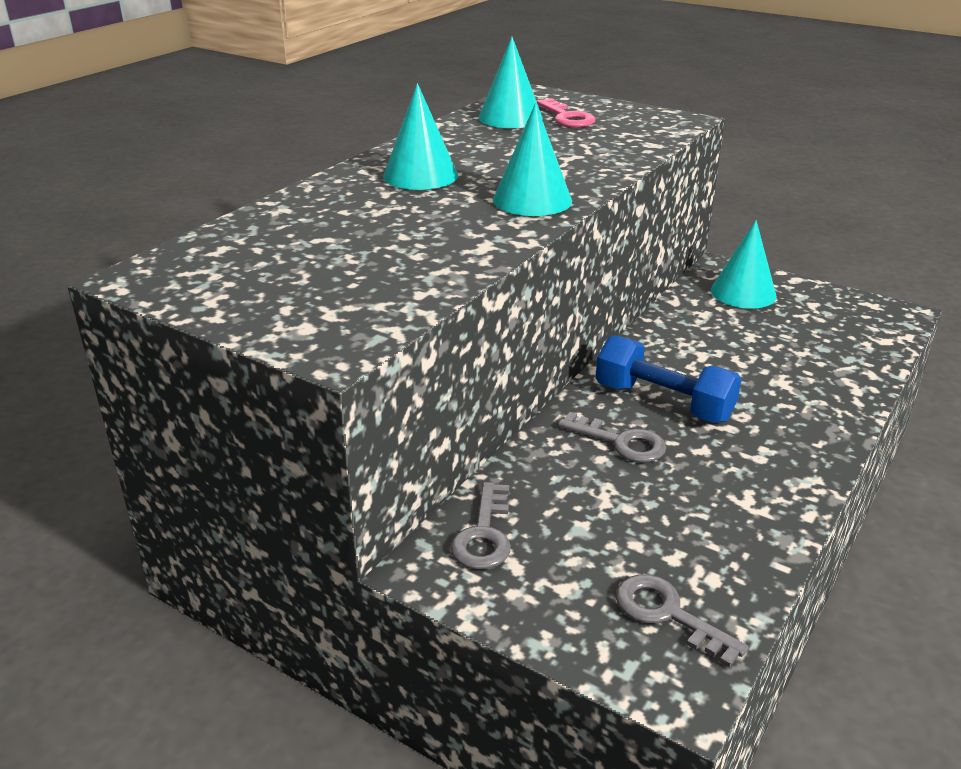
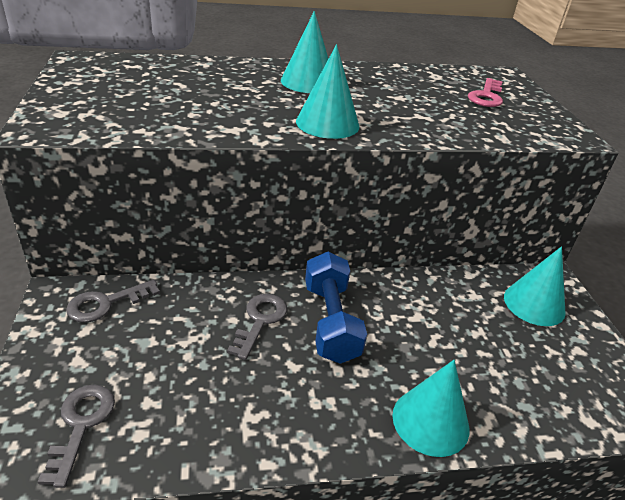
camera: 45 degrees right, 5 degrees up
turquoise cone [478,37,543,128] -> turquoise cone moved to [392,360,470,457]
grey key [558,412,666,463] -> grey key turned 150 degrees counterclockwise [227,294,287,360]

